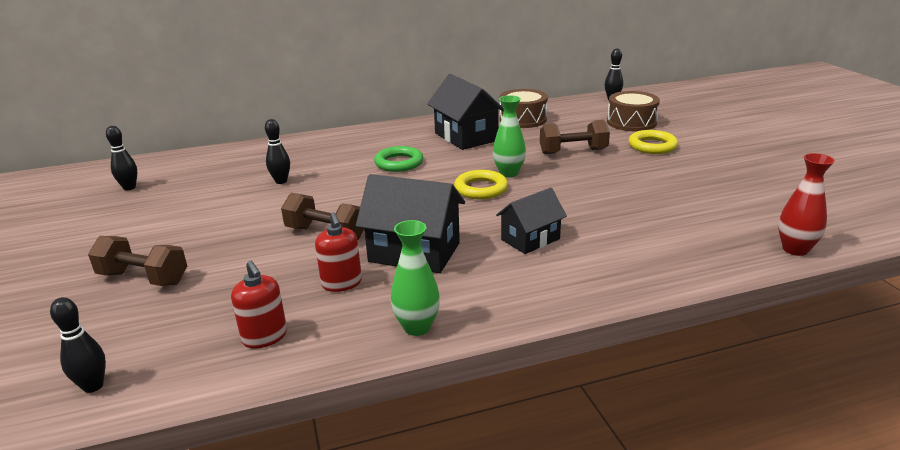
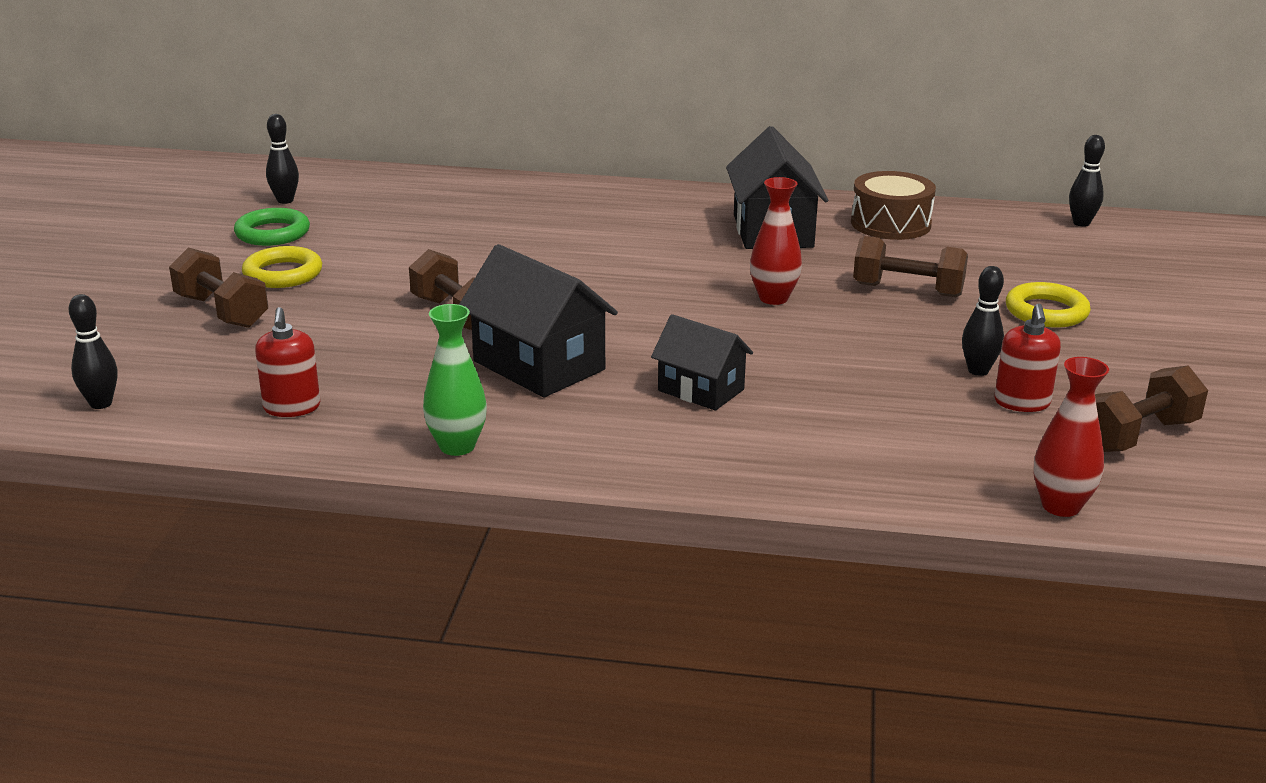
camera: 25 degrees right, 0 degrees up
black bowling pin [265,119,290,184] -> black bowling pin moved to [962,266,1004,376]
red soap dispenser [315,212,362,292] -> red soap dispenser moved to [994,304,1061,412]
green ring [374,146,423,172] -> green ring moved to [234,208,310,246]
yellow ring [454,170,508,199] -> yellow ring moved to [242,246,322,288]
green vase [493,95,526,178] -> red vase [750,177,802,305]
black house [496,188,567,254] -> black house turned 45 degrees clockwise [651,314,753,411]
brown drum [607,91,660,131] -> none
none -> brown dumbbell [1095,366,1208,452]

